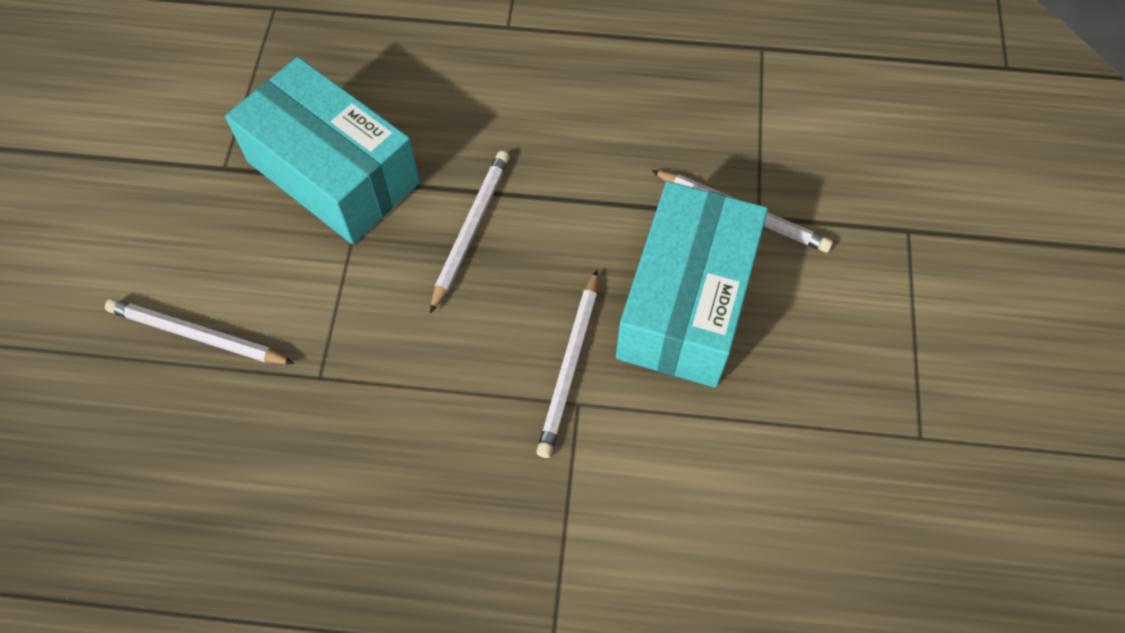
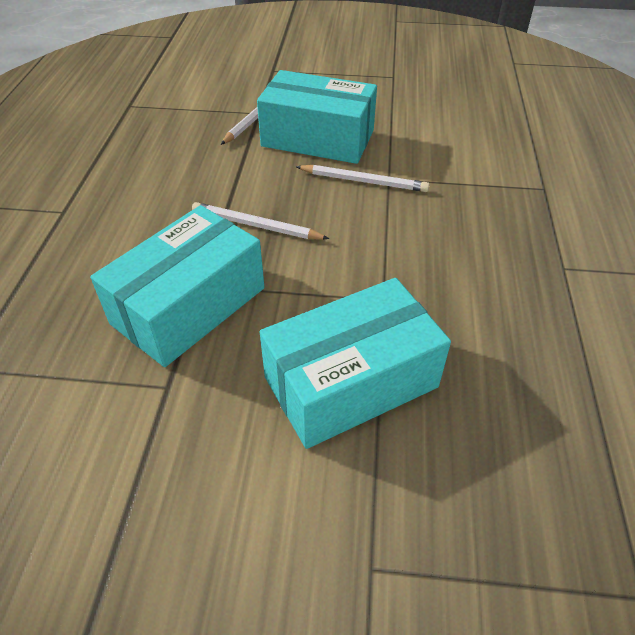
camera: 90 degrees left, 15 degrees down
white pencil [105,298,295,364] -> turquoise box [260,278,451,449]

